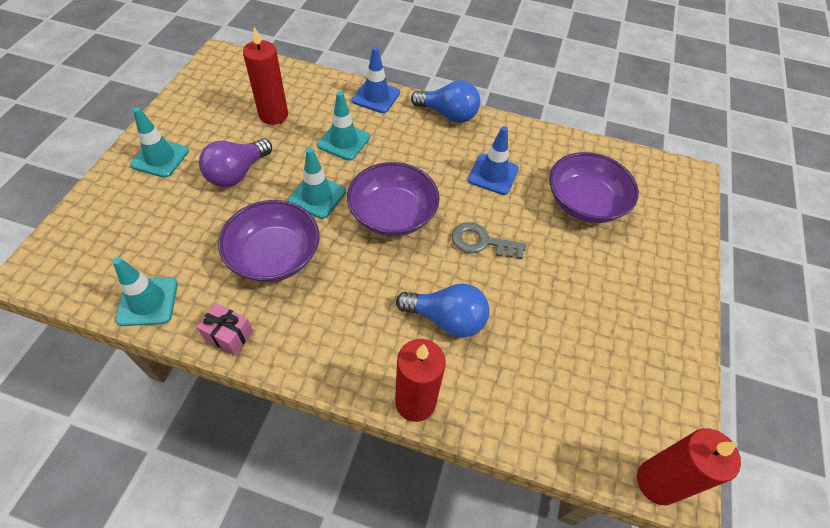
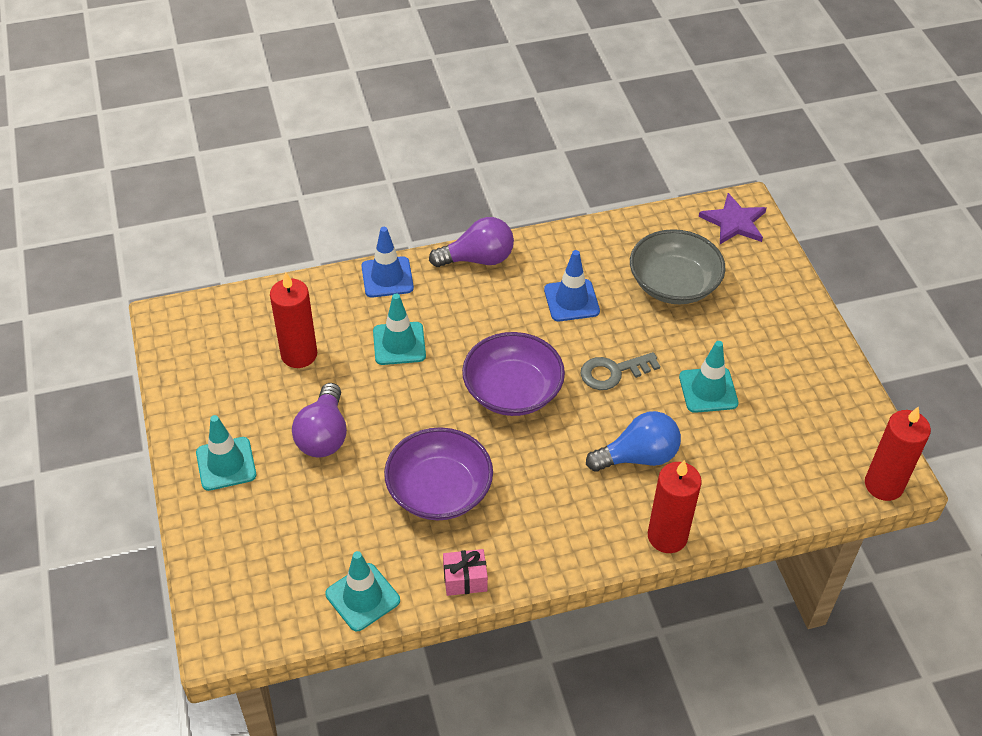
camera: 30 degrees left, 5 degrees down
turquoise traffic cone [288,148,346,219] -> turquoise traffic cone moved to [679,341,738,413]
blue light bulb [411,80,480,123] -> purple light bulb [429,217,514,267]
purple bowl [549,152,639,223] -> grey bowl [630,229,726,304]
none -> purple star [699,193,766,244]

